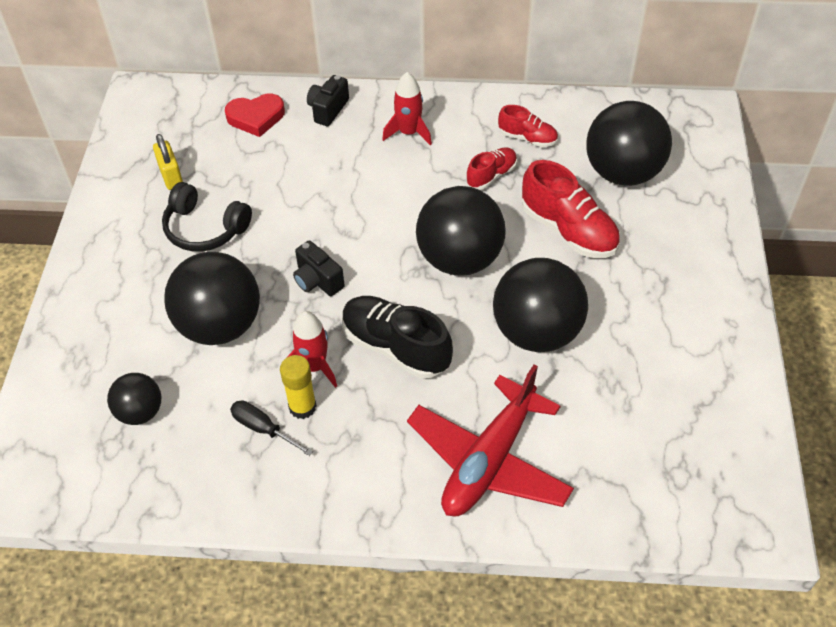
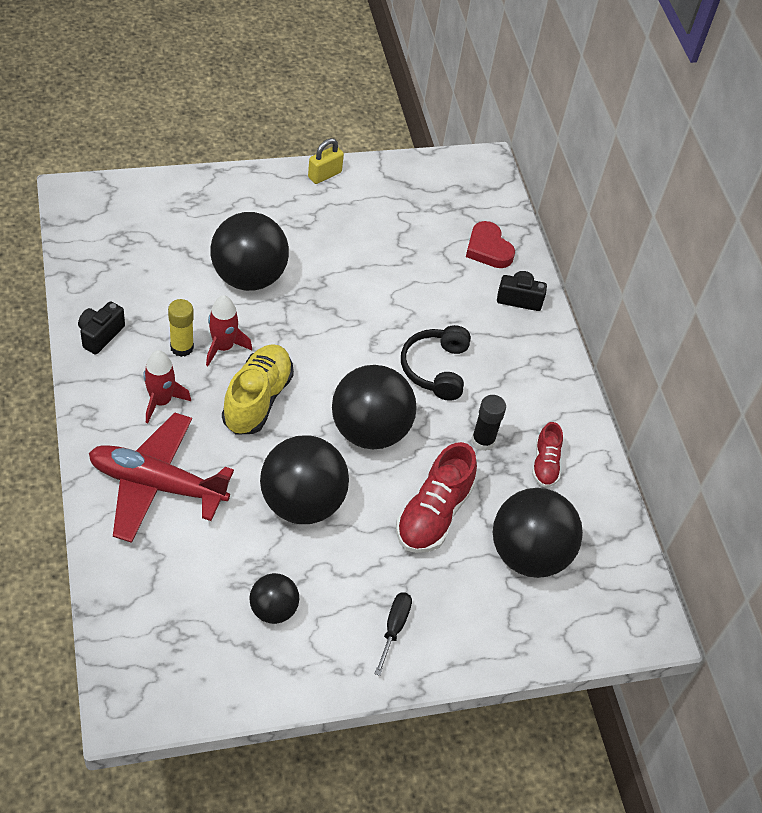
camera: 65 degrees right, 0 degrees up
black ball [107,373,161,425] -> black ball moved to [249,573,299,624]
yellow padlock [153,134,183,190] -> yellow padlock moved to [308,138,344,184]
black headphones [162,182,252,252] -> black headphones moved to [401,325,471,401]
black screwdriver [230,400,313,456] -> black screwdriver moved to [374,592,412,676]
black camera [293,240,345,296] -> black camera moved to [78,301,125,355]
black shoe [342,296,453,379] -> yellow shoe [222,344,294,435]
red rocket [382,72,432,146] -> red rocket moved to [143,350,191,424]
red shoe [467,147,517,190] -> black glue stick [472,395,506,451]

